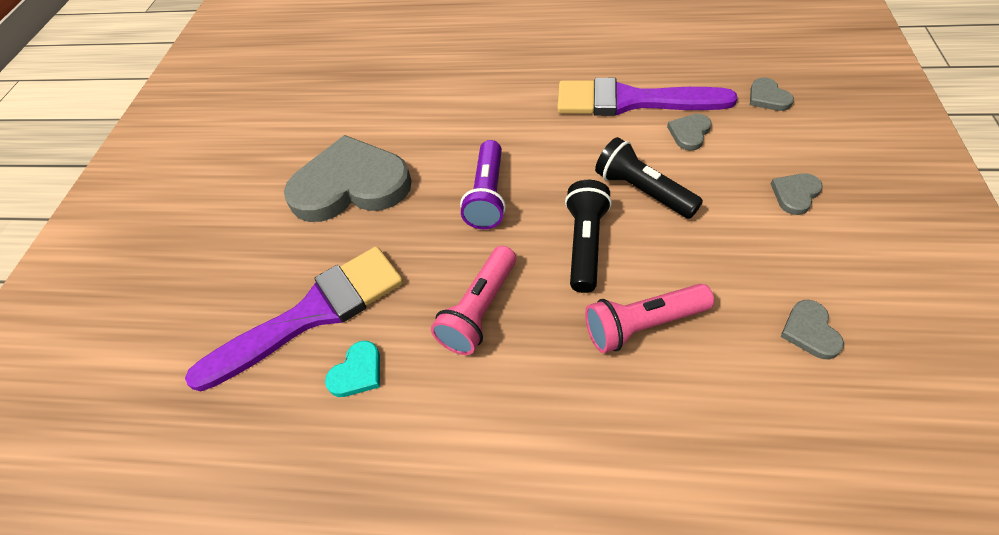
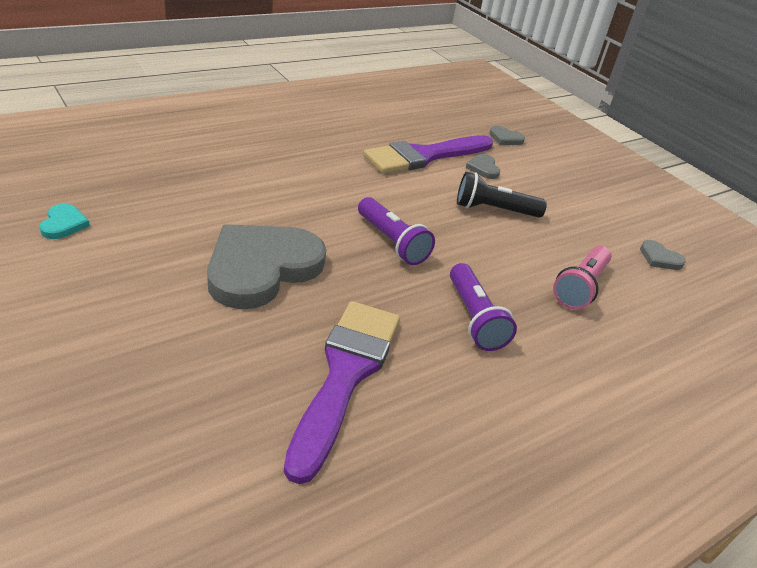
camera: 50 degrees left, 15 degrees down
turquoise heart [325,341,380,397] -> turquoise heart moved to [40,204,90,239]
pink flashlight [431,246,516,355] -> purple flashlight [450,263,517,351]
black flashlight [565,180,612,293] -> none
grey heart [771,173,823,215] -> none

